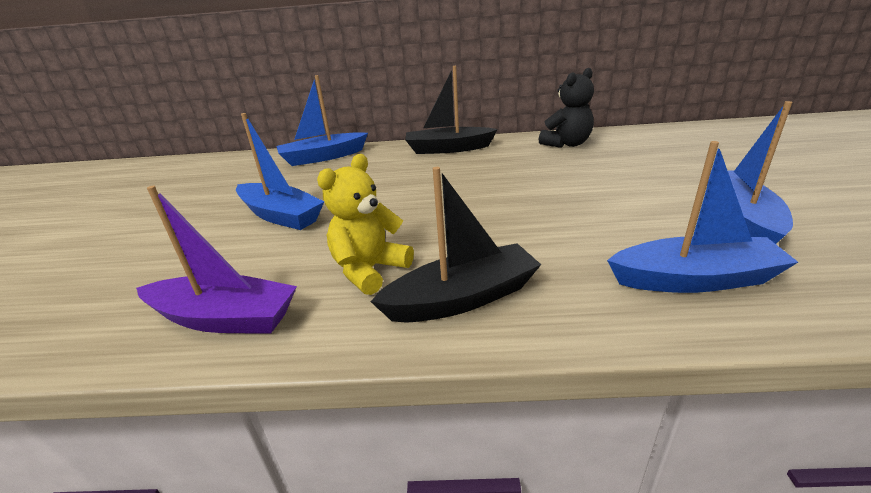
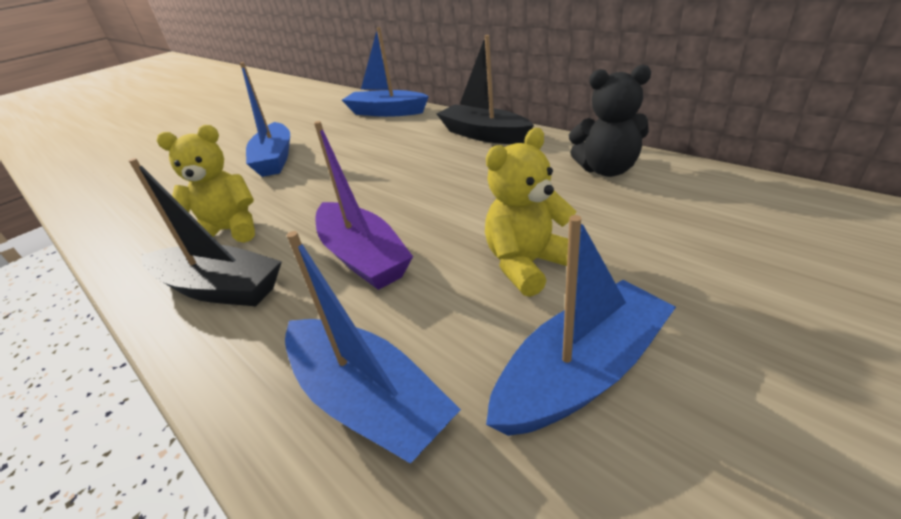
camera: 45 degrees right, 5 degrees up
purple boat [136,186,297,334] -> purple boat moved to [314,121,413,290]
none -> yellow teddy bear [485,128,577,297]

